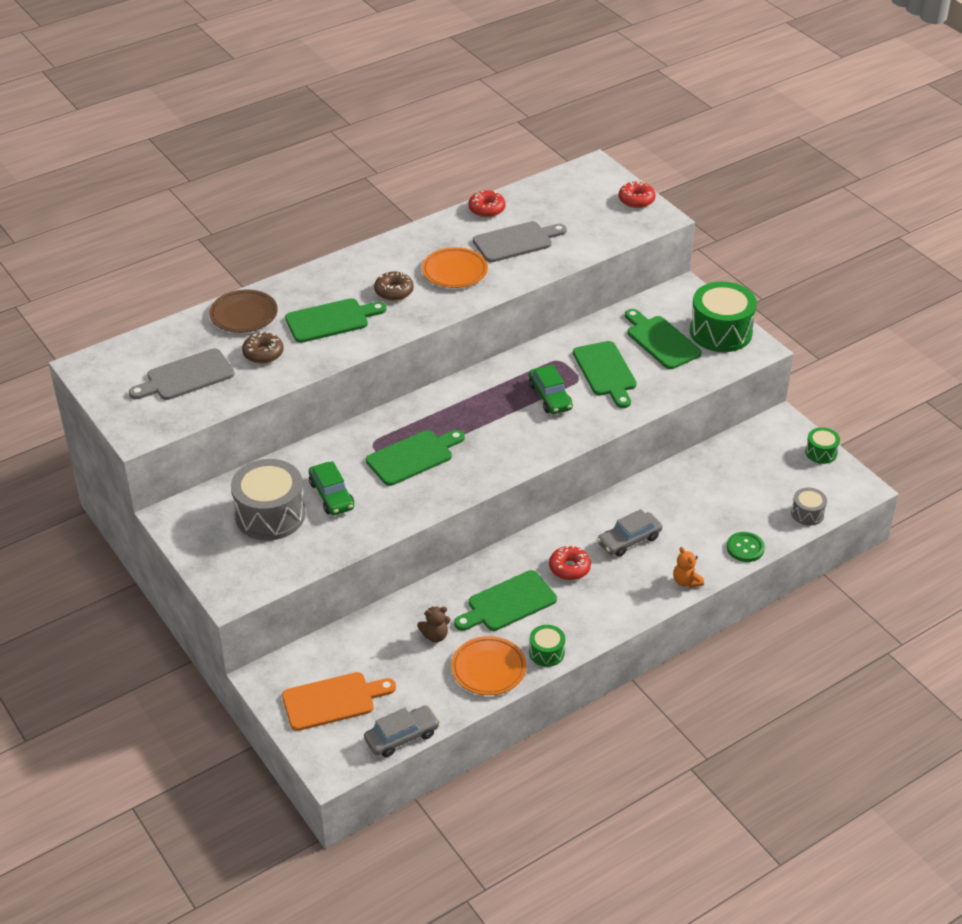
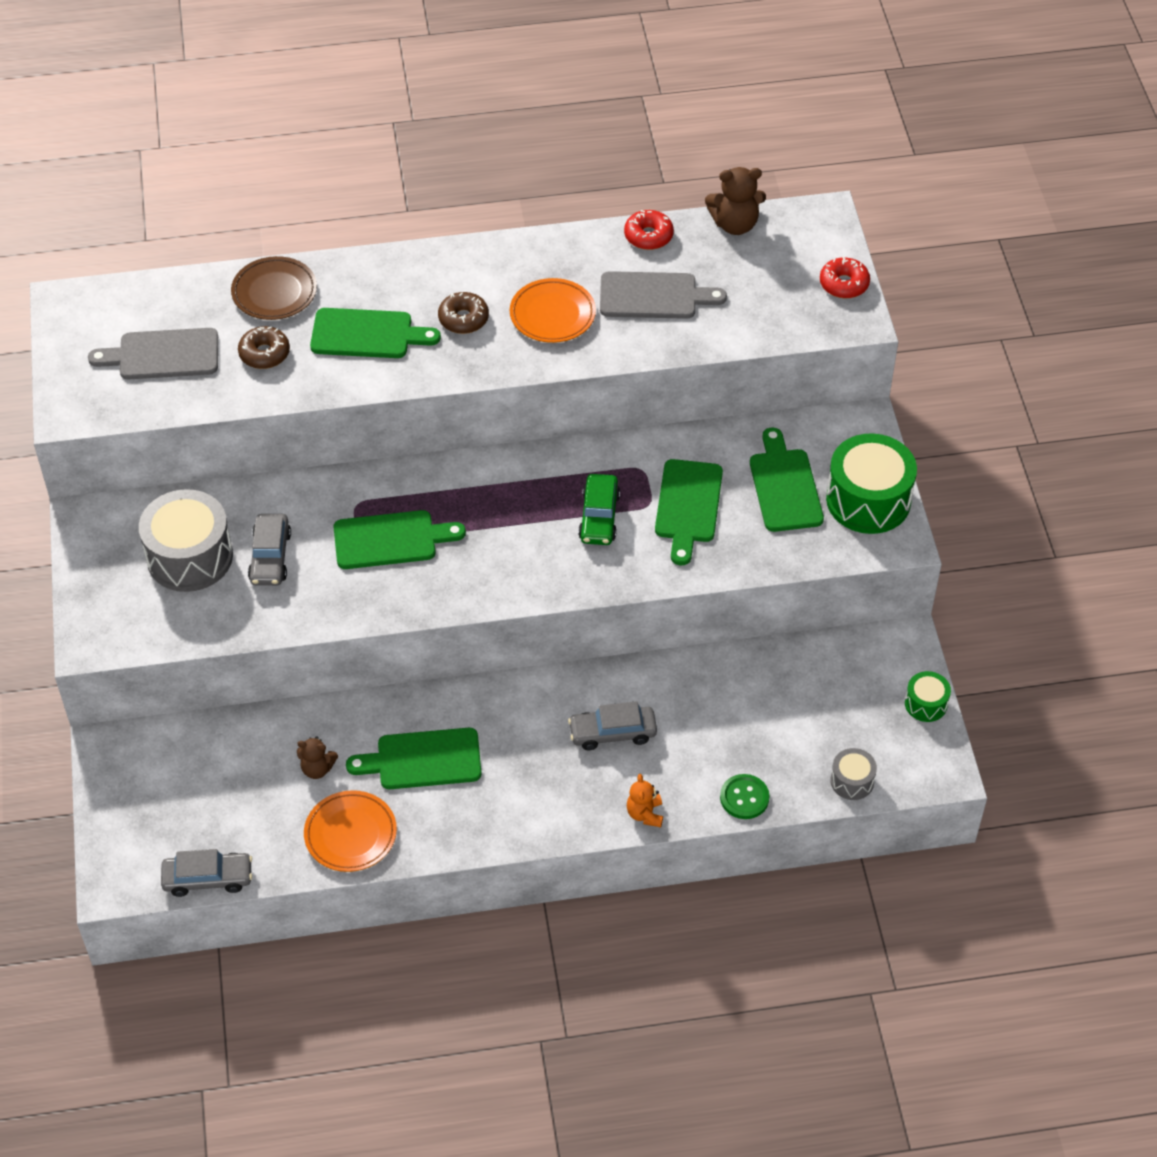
camera: 25 degrees right, 10 degrees up
orange cutting board [282,672,396,731] -> none
green car [309,461,354,515] -> grey car [248,514,291,586]
green drum [529,625,565,667] -> none
red donut [549,545,591,580] -> none
none -> brown teddy bear [705,167,766,235]

